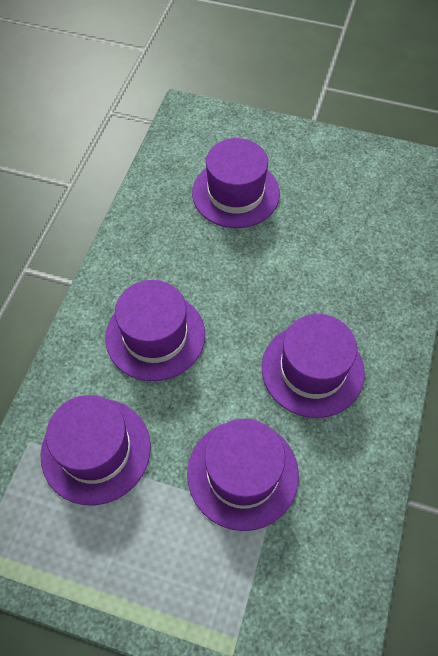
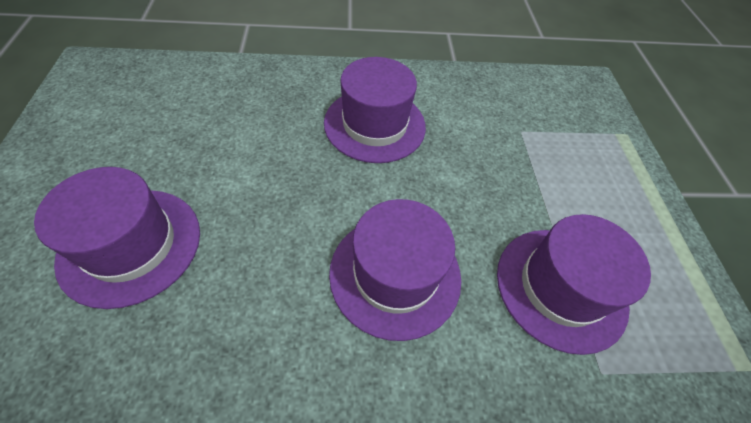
camera: 115 degrees left, 5 degrees down
purple hat [187,419,299,531] -> none

